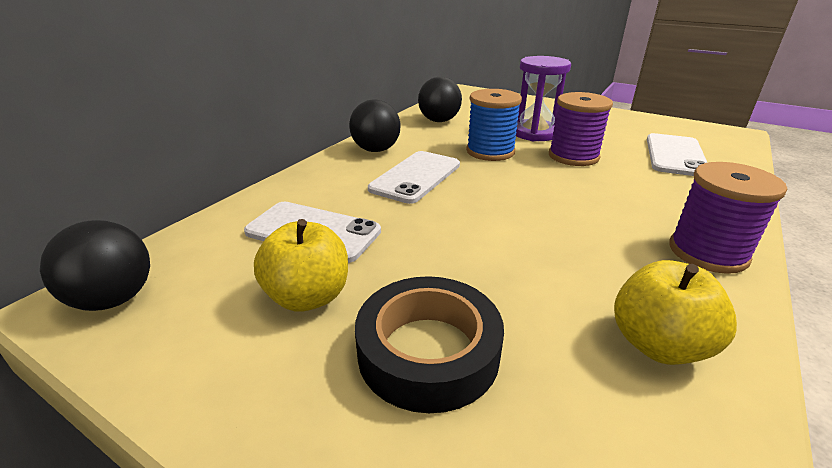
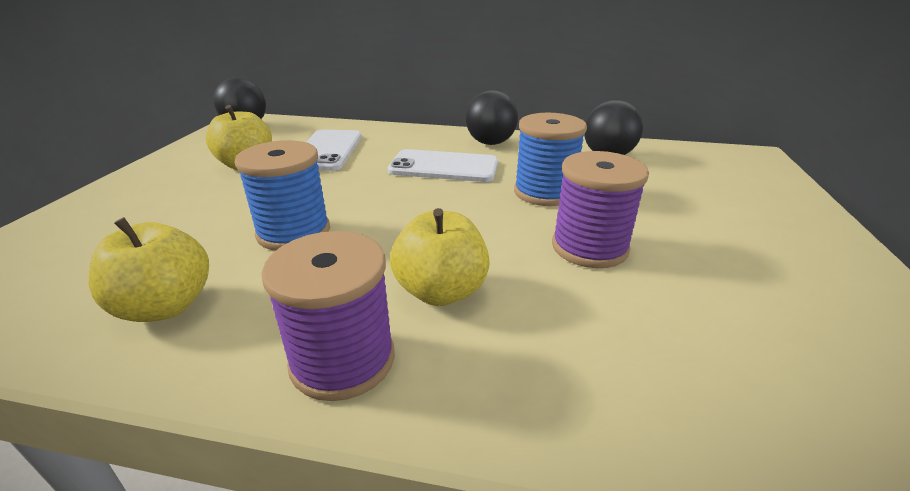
camera: 70 degrees right, 0 degrees up
black tape [355,276,504,413] -> none
purple hourglass [516,56,571,141] -> none
white phone [647,133,708,176] -> none
none -> blue spool [235,140,330,251]
none -> yellow apple [390,208,490,306]

